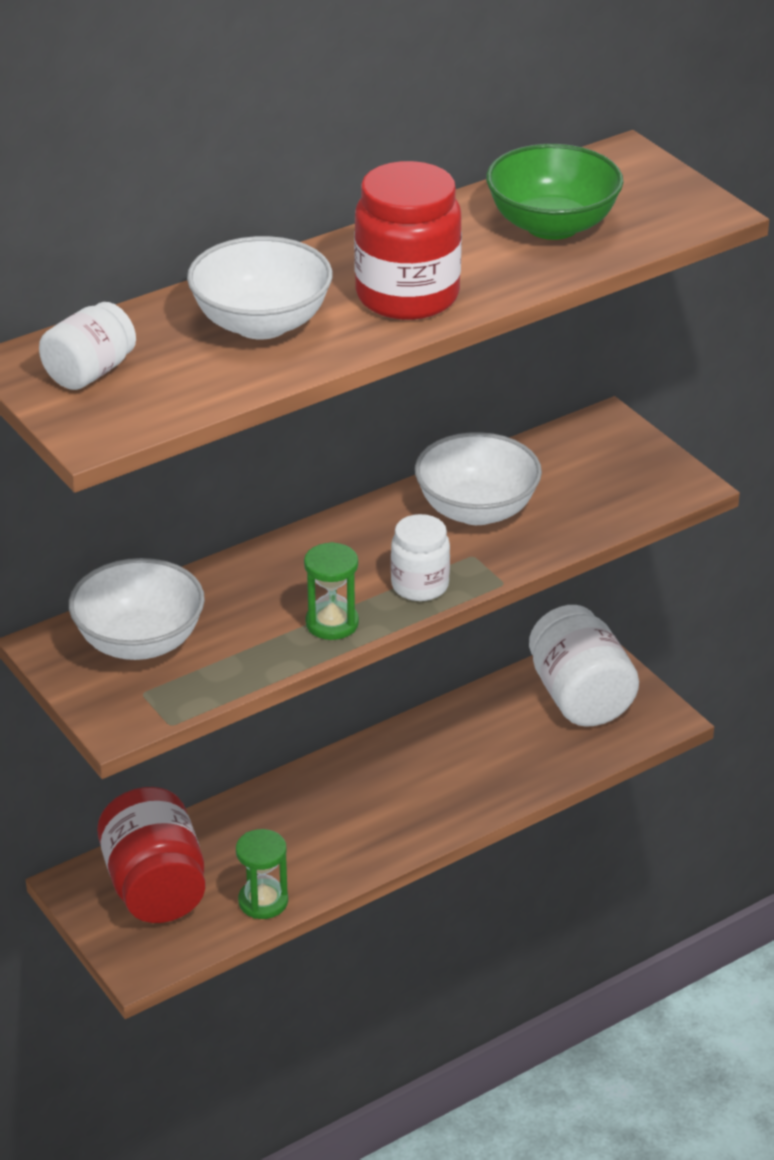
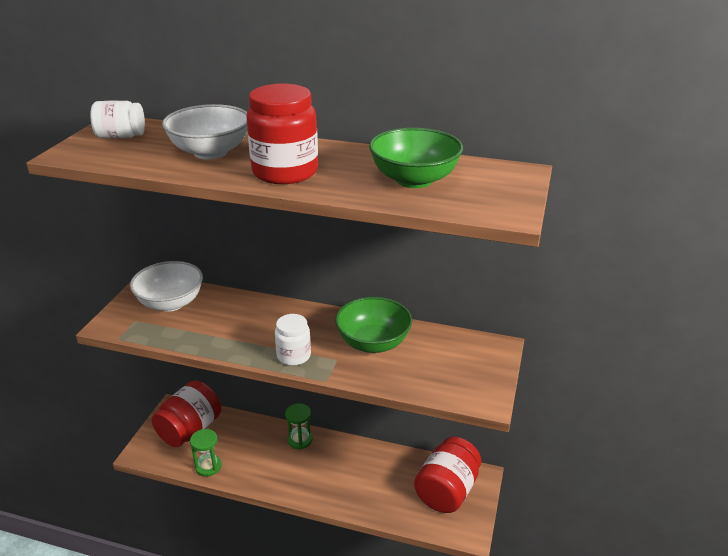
camera: 50 degrees right, 5 degrees down
green hourglass [304,542,359,640] -> green hourglass moved to [285,404,312,449]
white bowl [415,432,542,525] -> green bowl [335,297,412,353]
white jar [529,605,639,727] -> red jar [414,437,481,513]

